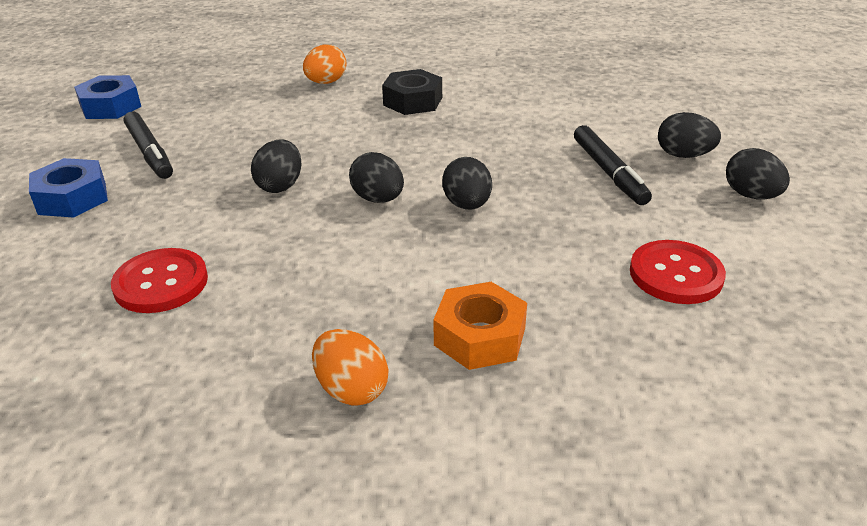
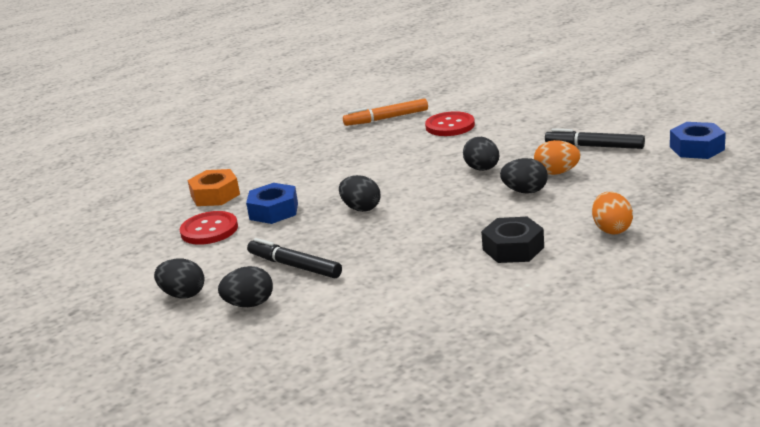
camera: 145 degrees right, 10 degrees down
blue nut [29,158,108,218] -> blue nut moved to [246,183,298,224]
orange egg [312,329,388,406] -> orange egg moved to [534,140,580,175]
black egg [349,152,404,203] -> black egg moved to [500,158,548,194]
orange nut [433,282,527,370] -> orange nut moved to [187,169,240,206]
none -> orange marker [343,99,428,126]

